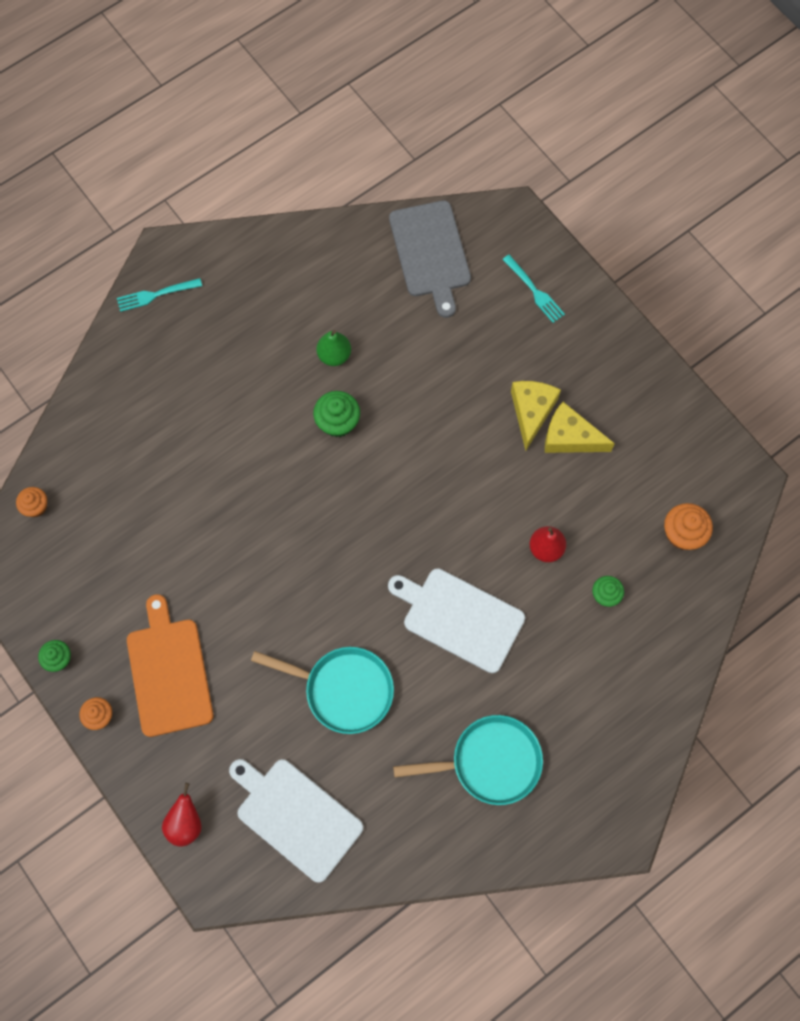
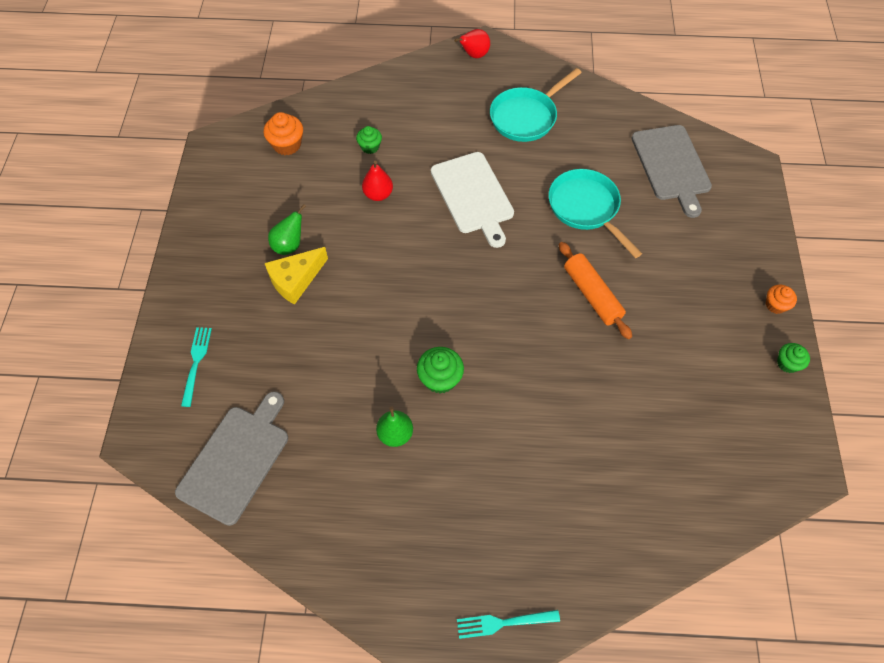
camera: 140 degrees left, 10 degrees down
orange cupcake [16,487,47,517] -> none
turquoise fork [117,278,202,312] -> turquoise fork turned 150 degrees clockwise [457,610,560,639]
orange cutting board [127,594,213,737] -> none
red pear [162,783,202,847] -> red pear moved to [454,29,490,58]
white cutting board [229,759,363,883] -> grey cutting board [631,125,712,218]
turquoise pan [393,715,543,805] -> turquoise pan turned 75 degrees counterclockwise [490,68,582,142]
yellow cheese [545,402,615,453] -> green pear [268,204,306,255]
none -> orange rolling pin [559,242,632,339]

